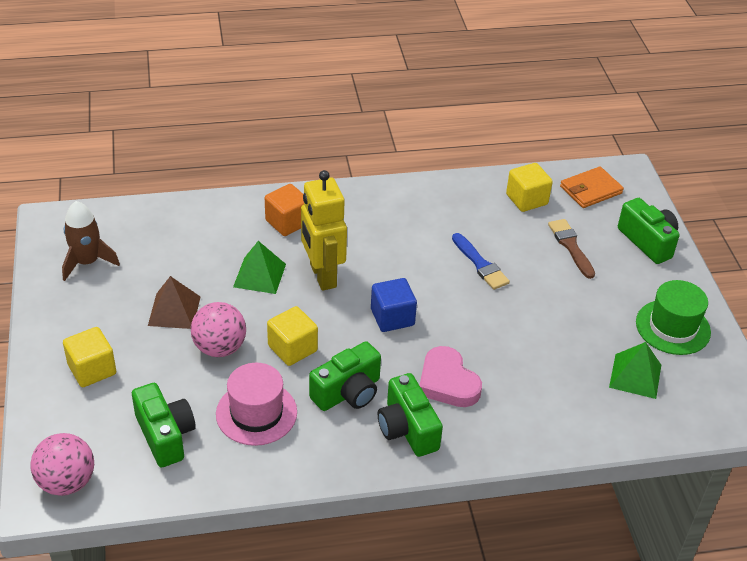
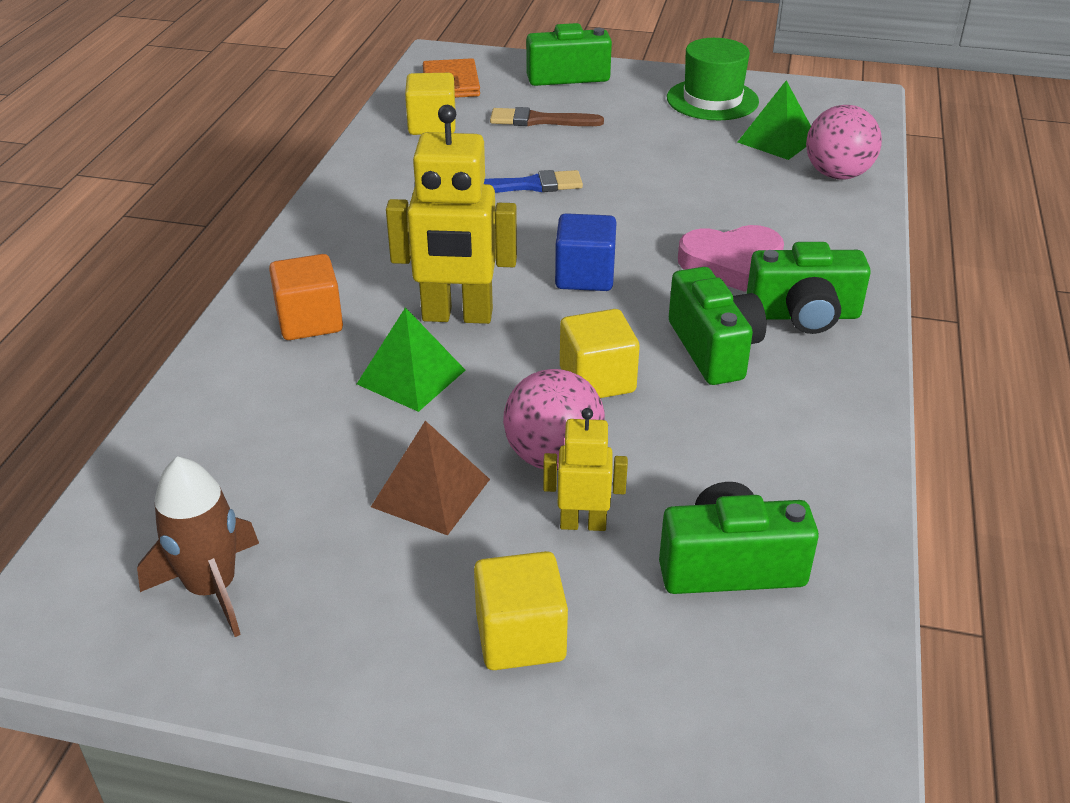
camera: 65 degrees left, 5 degrees down
pink ball [30,433,94,496] -> pink ball moved to [806,105,882,180]
pink hat [216,363,297,446] -> none
none -> yellow robot [543,408,628,531]

